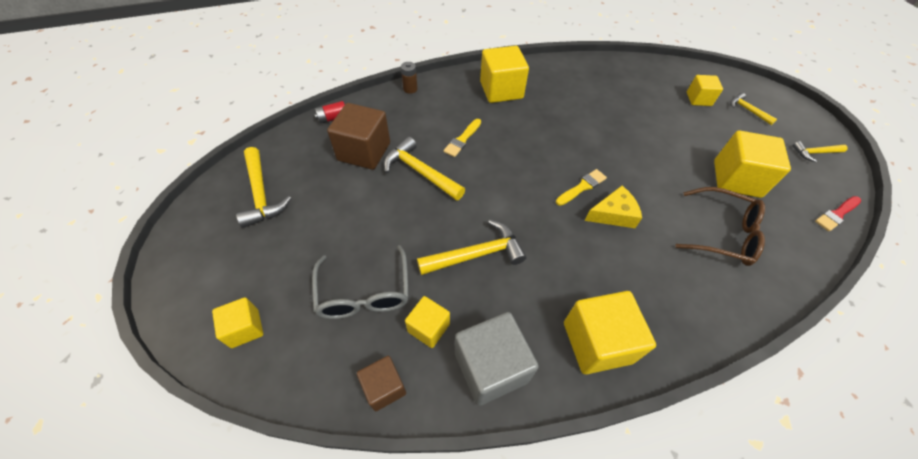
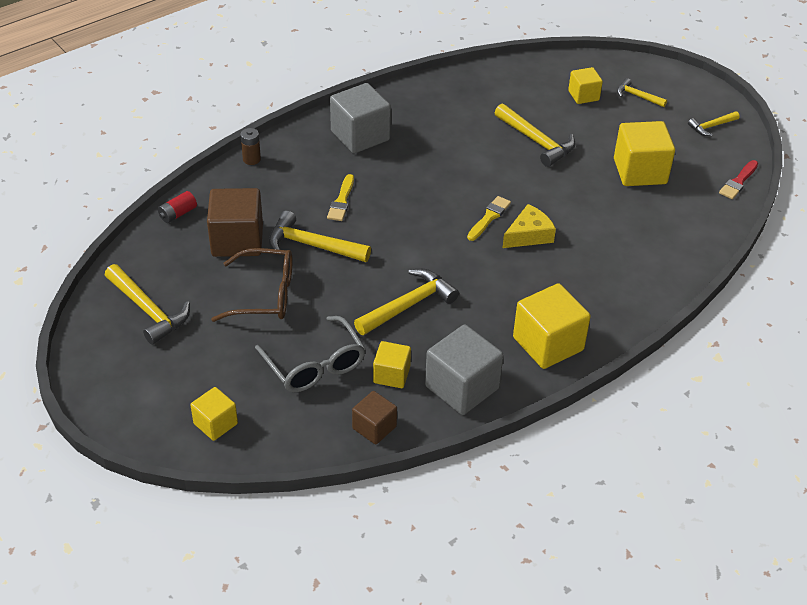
camera: 20 degrees left, 10 degrees down
yellow cube [480,46,529,103] -> grey cube [330,83,391,153]
brown glasses [675,187,765,266] -> brown glasses moved to [211,248,292,322]
none -> yellow hammer [495,104,576,167]

